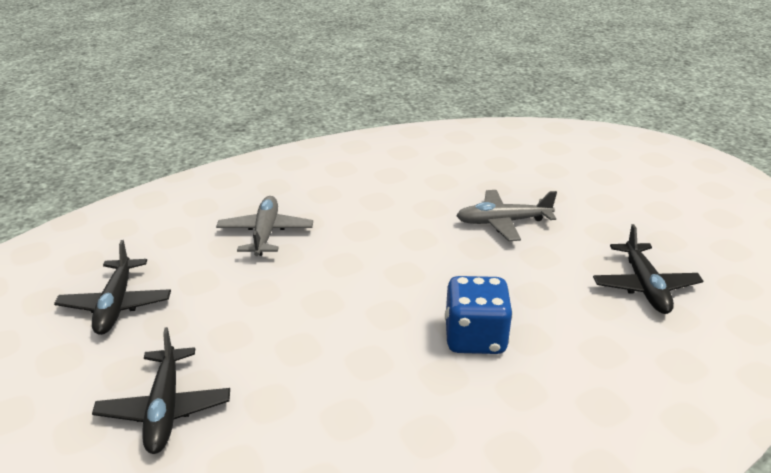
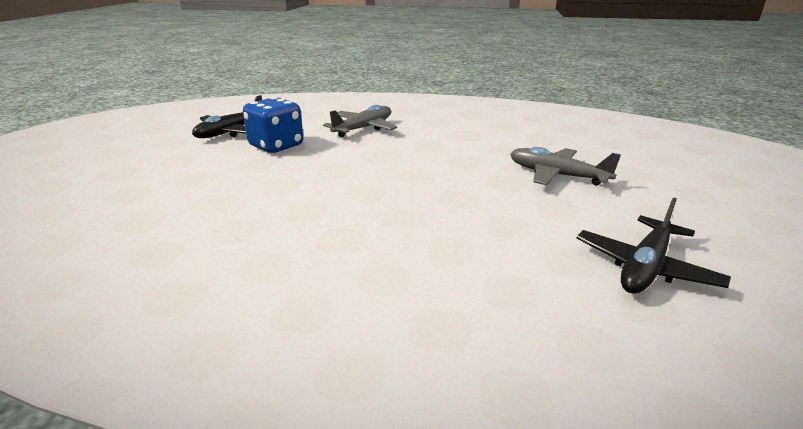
camera: 40 degrees right, 5 degrees down
black plane [92,327,230,454] -> none
blue dice [445,276,513,354] -> blue dice moved to [243,97,303,153]

